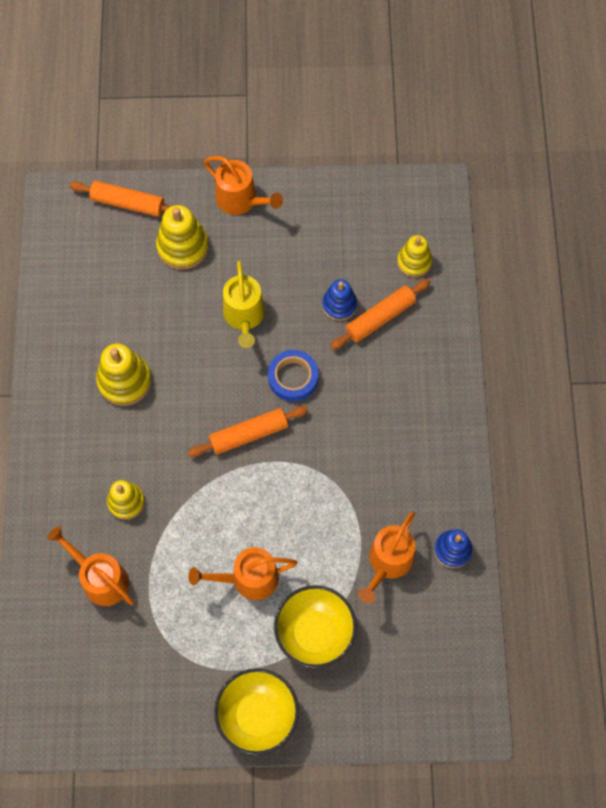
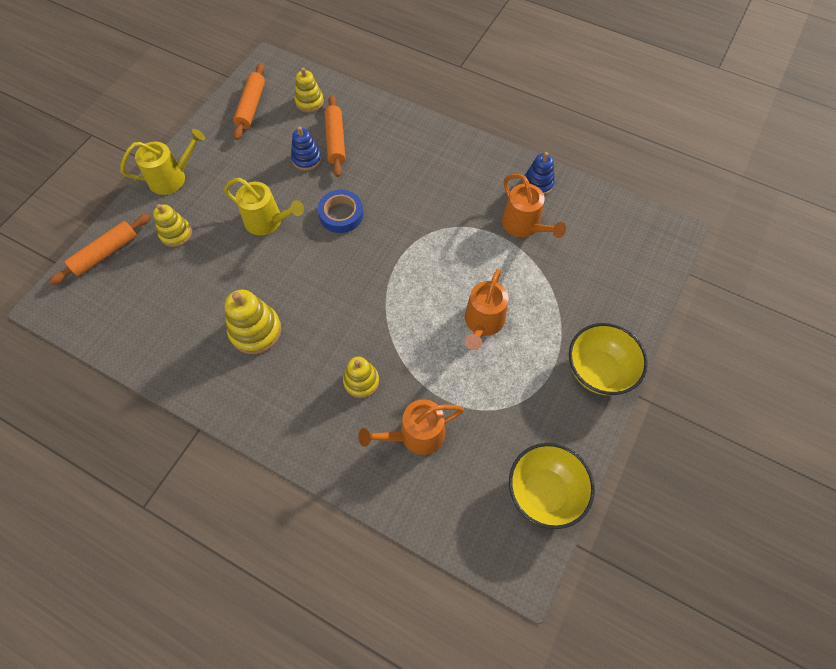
camera: 60 degrees left, 5 degrees down
yellow stacking toy [156,205,209,270] -> yellow stacking toy [153,204,192,247], size x0.66
orange rolling pin [188,406,309,457] -> orange rolling pin moved to [233,63,265,140]
orange watering can [204,156,283,215] -> yellow watering can [120,129,205,195]
yellow bowl [274,585,357,668] -> yellow bowl moved to [509,443,595,529]

